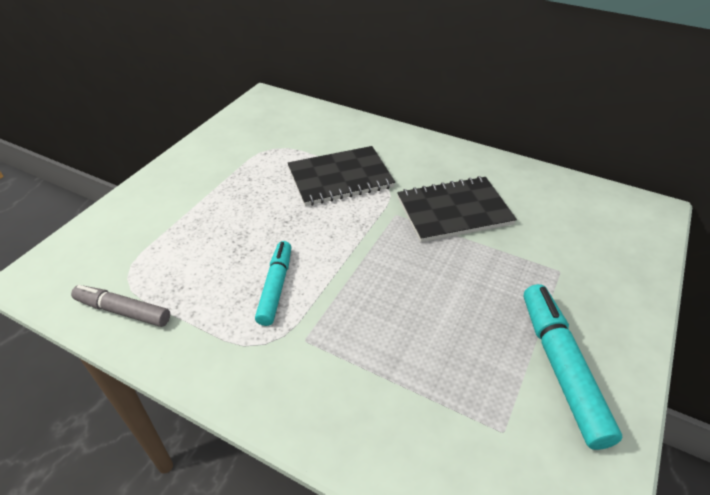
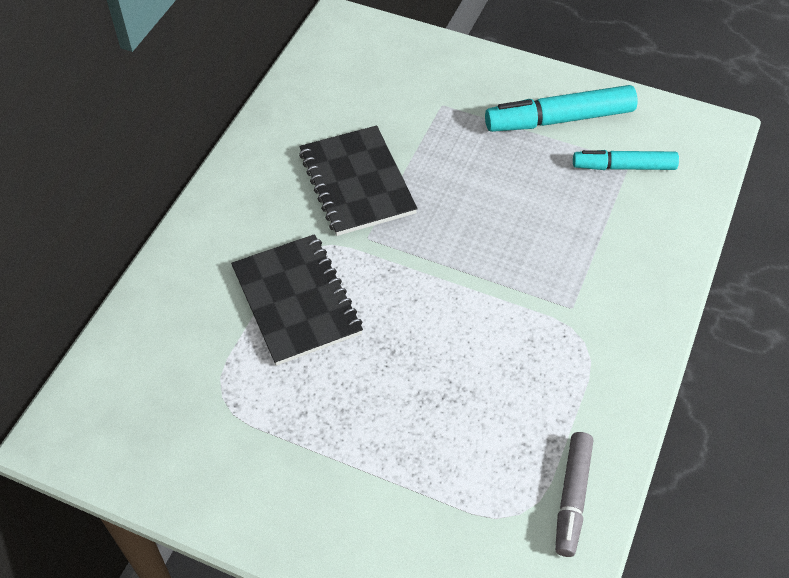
camera: 95 degrees left, 10 degrees up
turquoise marker [255,241,291,326] -> turquoise marker moved to [573,150,679,170]

